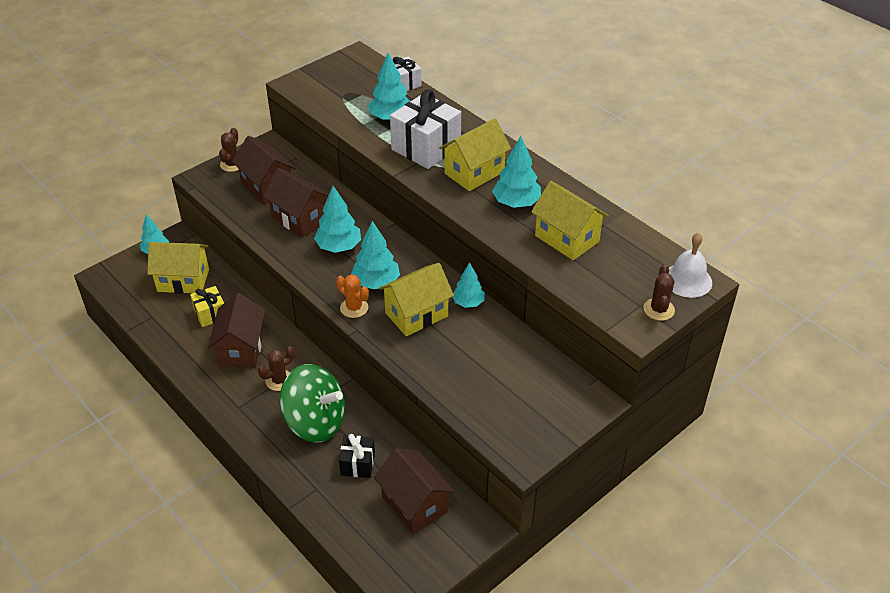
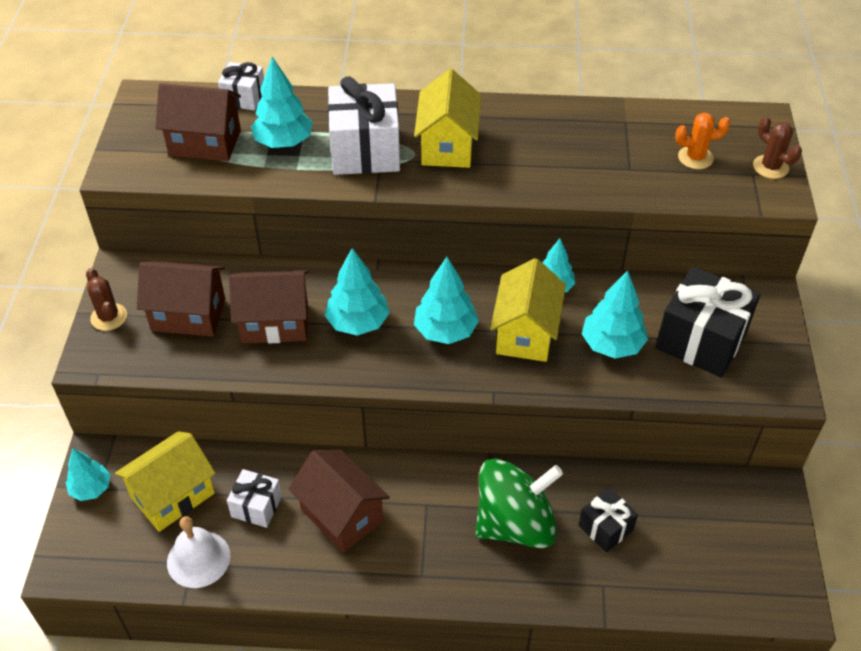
camera: 45 degrees left, 5 degrees up
yellow gift [190,286,224,327] -> white gift [227,469,282,528]
brown cactus [258,346,294,391] -> none
orange cactus [336,274,369,318] -> orange cactus moved to [675,113,731,169]
brown house [374,448,455,534] -> brown house moved to [155,83,241,161]
turquoise tree [492,136,541,208] -> turquoise tree moved to [582,270,648,359]
yellow house [531,181,609,260] -> none
white bell [669,233,712,298] -> white bell moved to [167,516,230,588]
none -> black gift [655,266,761,378]

